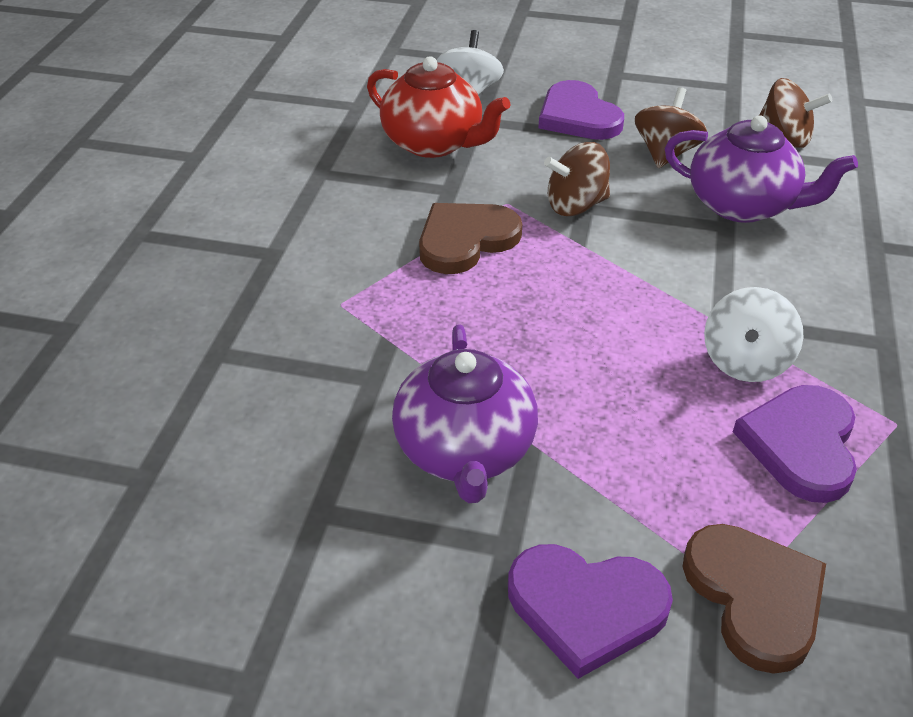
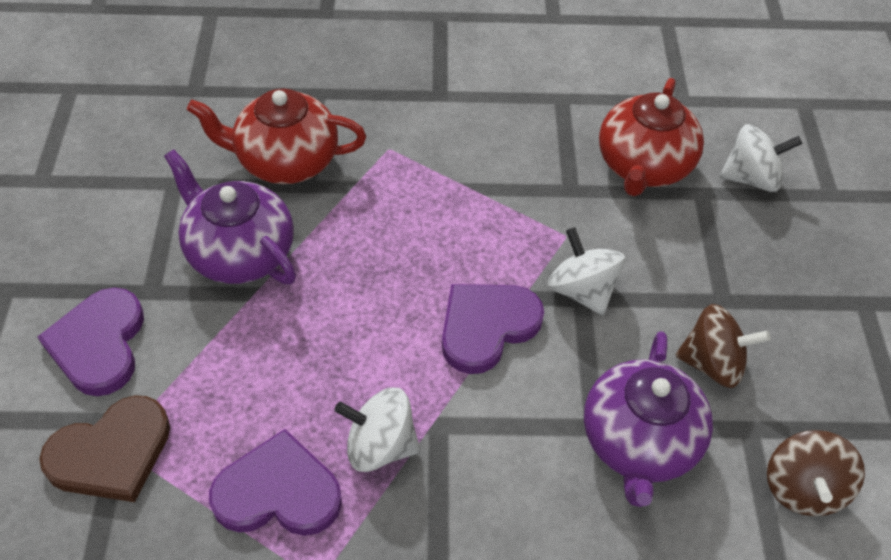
camera: 75 degrees right, 10 degrees up
purple teapot [392,324,538,503] -> purple teapot turned 60 degrees clockwise [164,149,296,284]
brown heart [419,203,522,274] -> none
purple heart [538,80,624,140] -> purple heart moved to [442,284,544,374]
brown spinning top [544,142,610,216] -> white spinning top [548,227,625,315]
none -> red teapot [187,88,366,184]

